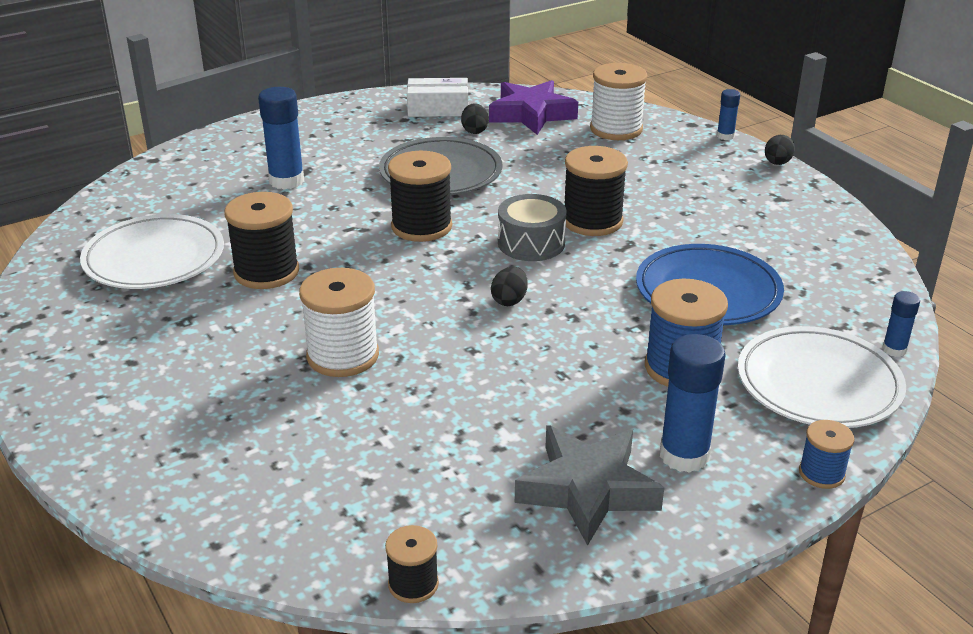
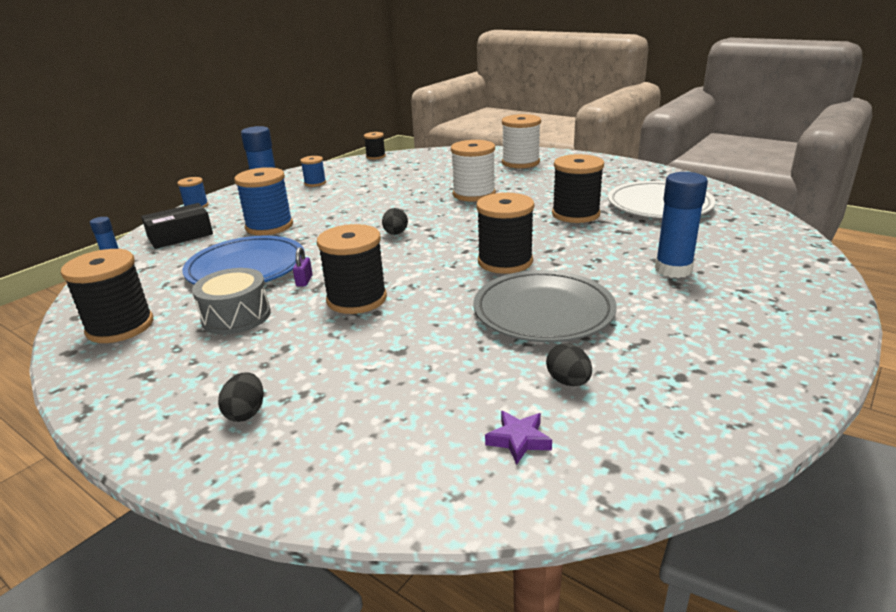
camera: 160 degrees right, 5 degrees down
white box [407,78,468,117] -> none
purple star [489,80,578,135] -> purple star [485,411,552,465], size x0.44
grey drum [498,194,567,261] -> grey drum moved to [192,268,271,334]
grey star [515,425,664,546] -> blue spool [300,156,326,187]
white spool [590,63,647,140] -> white spool moved to [502,114,541,168]
blue glue stick [717,89,740,140] -> none
white plate [738,326,906,428] -> black box [141,203,213,249]
black egg [765,135,795,165] -> black egg moved to [218,372,264,422]
none -> black spool [61,249,153,343]
none -> purple padlock [293,247,313,286]

